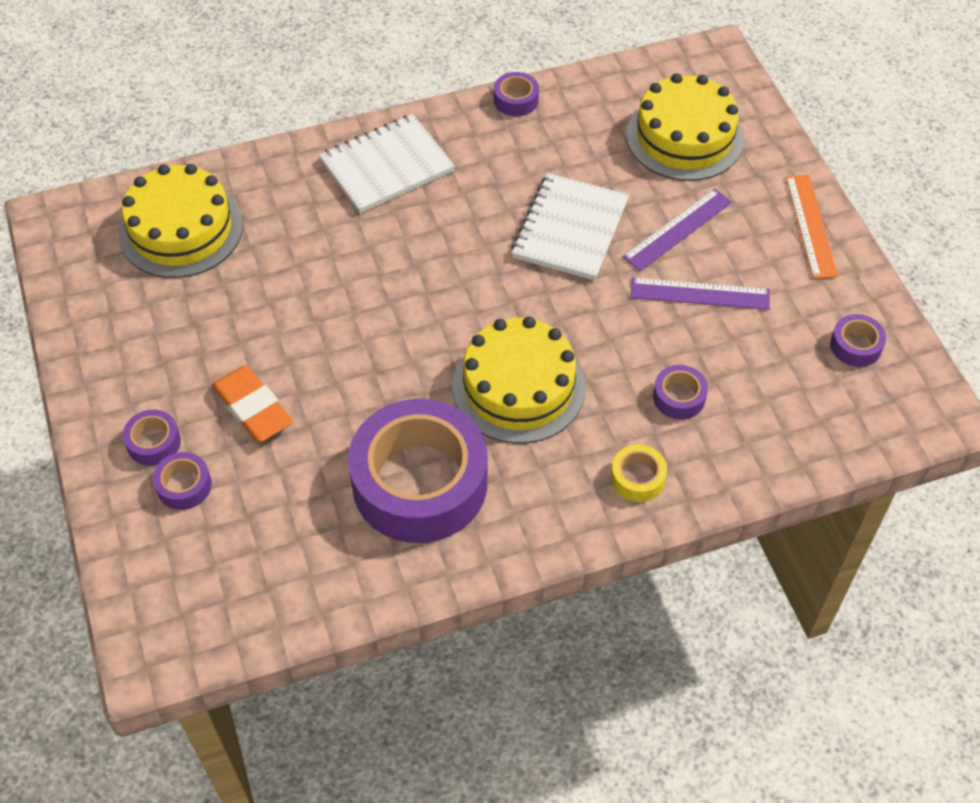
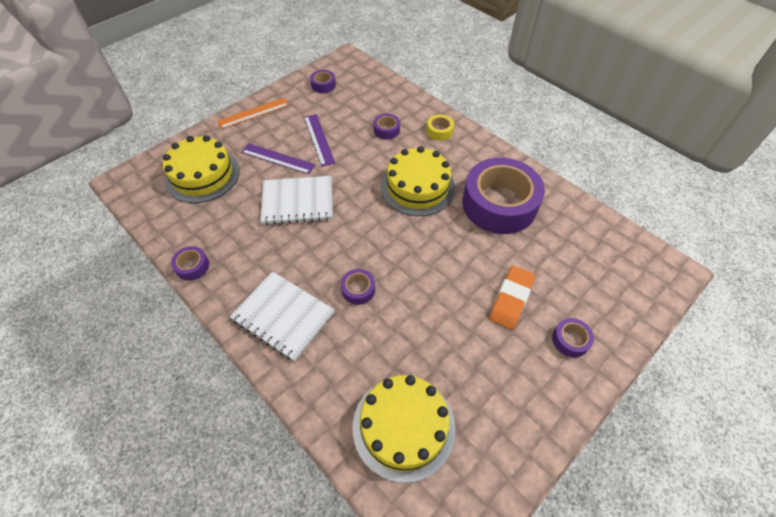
camera: 115 degrees left, 0 degrees up
purple tape [153,452,212,510] -> purple tape moved to [341,269,375,305]

